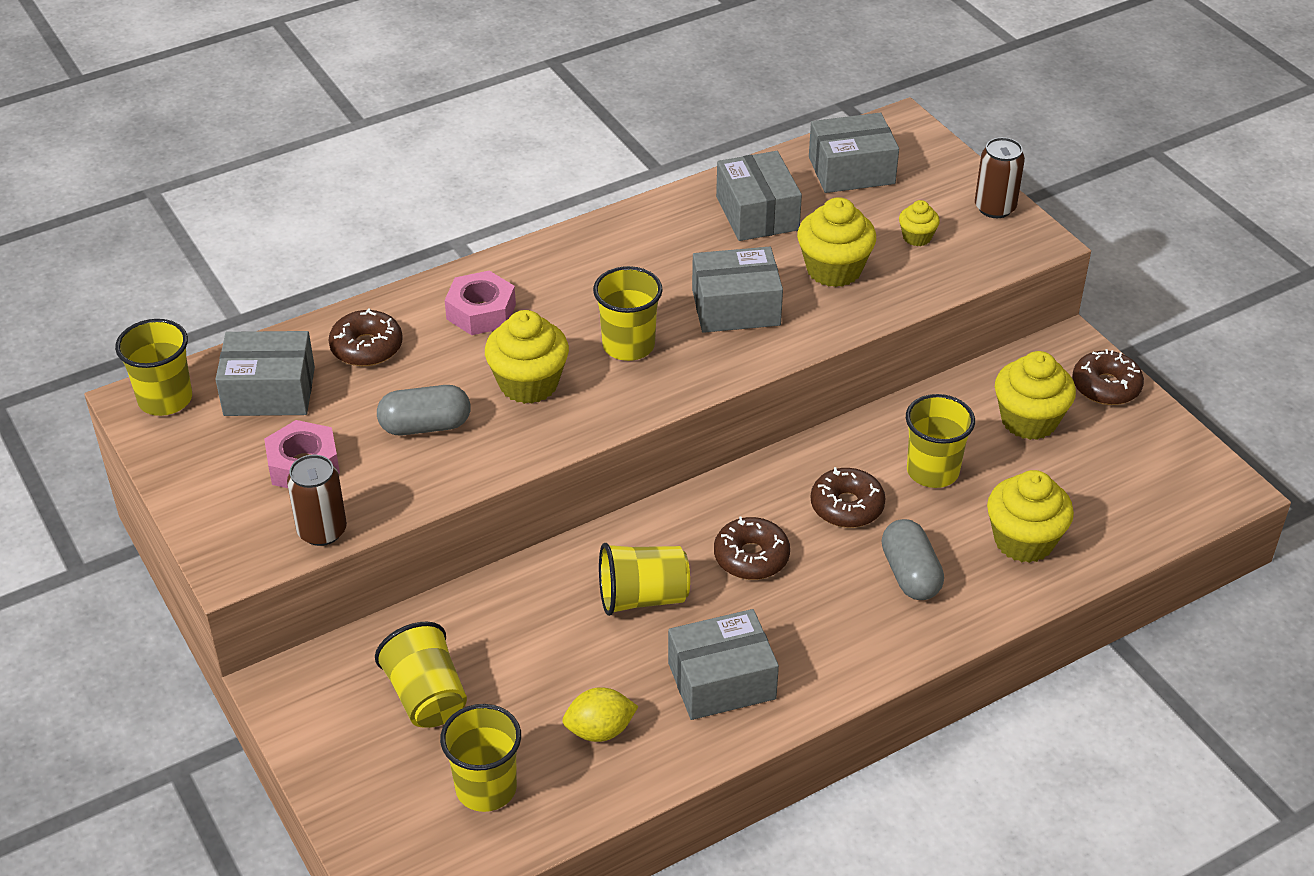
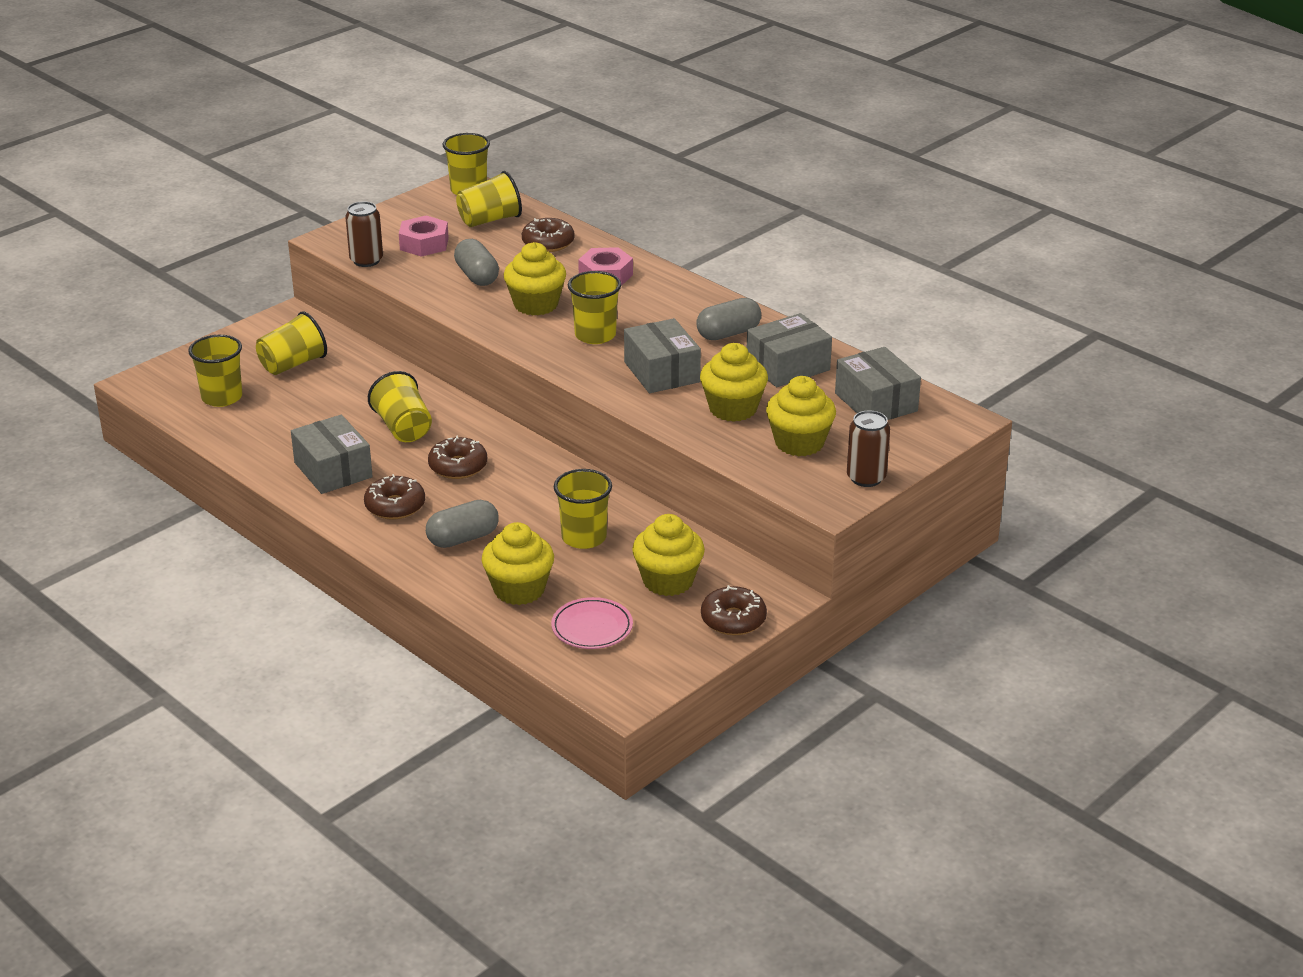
camera: 75 degrees right, 10 degrees down
grey box [215,331,315,416] -> yellow cup [456,171,522,227]
yellow lemon [563,687,638,742] -> none
brown donut [811,467,886,528] -> brown donut moved to [364,474,425,520]
yellow cupcake [899,200,940,246] -> yellow cupcake [766,376,836,456], size x1.90
none -> pink plate [551,597,633,649]
none -> grey capsule [696,298,761,340]

